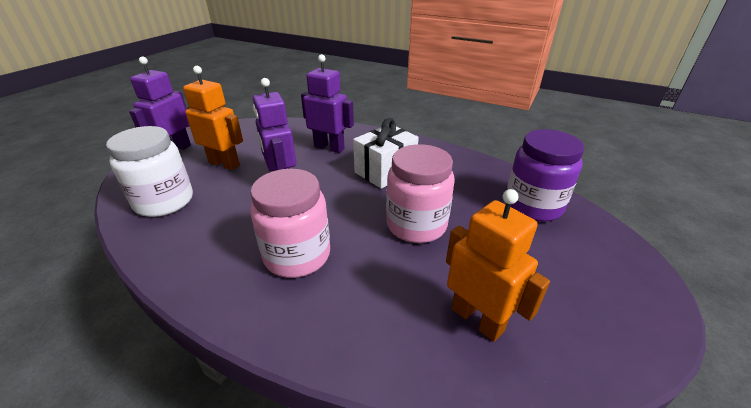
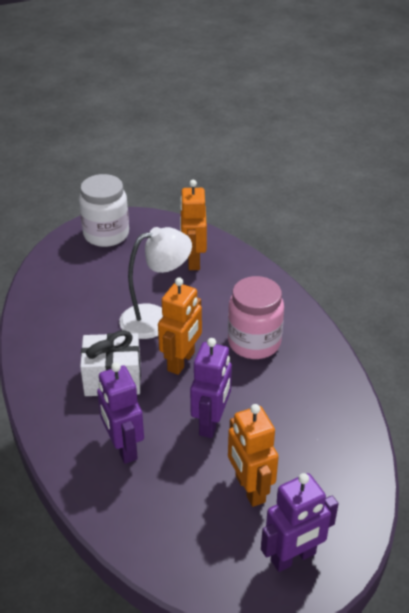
camera: 140 degrees left, 5 degrees up
white jar [106,126,193,217] -> white jar moved to [79,174,129,247]
pink jar [386,144,454,243] -> white lamp [119,227,192,339]
purple jar [507,129,584,222] -> none
none -> orange robot [158,277,202,375]

